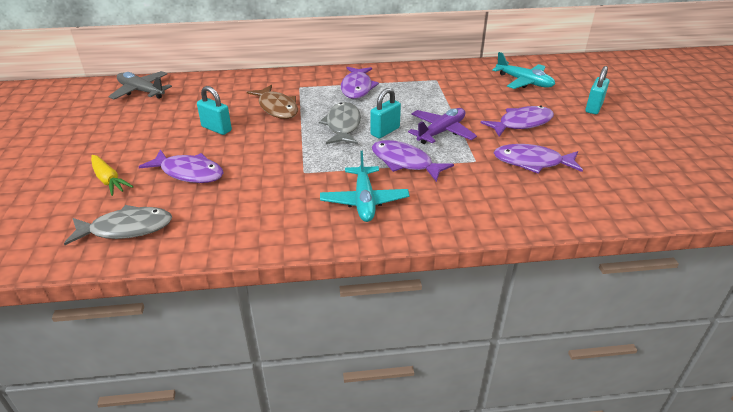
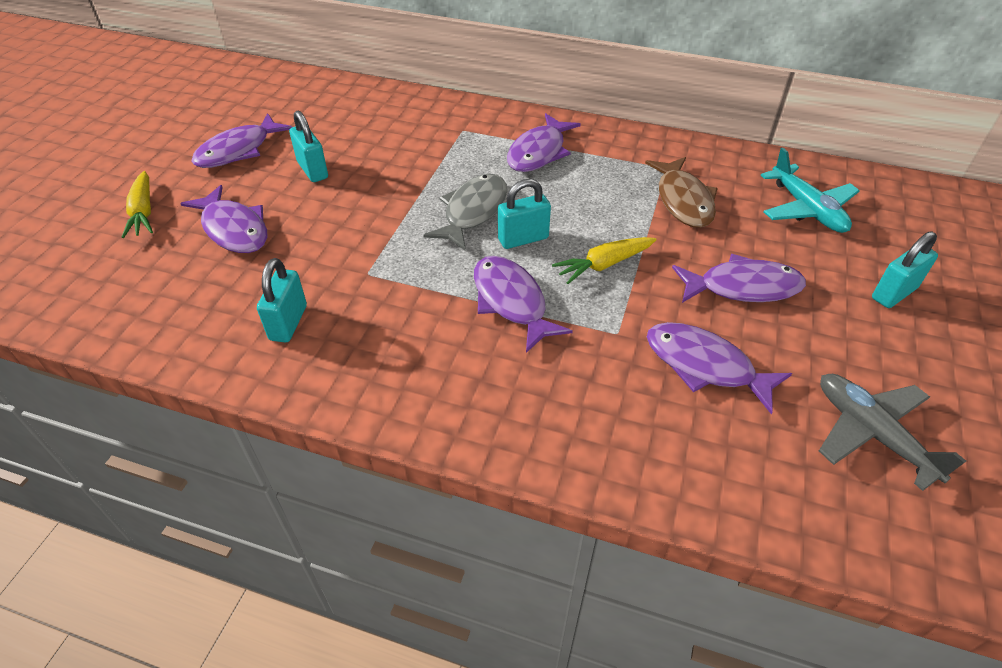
camera: 25 degrees right, 10 degrees up
grey fish [64,205,172,245] -> none
grey plane [108,71,172,100] -> grey plane moved to [819,374,966,491]
brown fish [247,85,298,119] -> brown fish moved to [645,157,718,228]
turquoise plane [320,151,410,222] -> none
purple plane [408,108,477,144] -> yellow carrot [552,237,657,284]
none -> purple fish [192,113,293,168]
none -> turquoise padlock [257,258,307,342]

